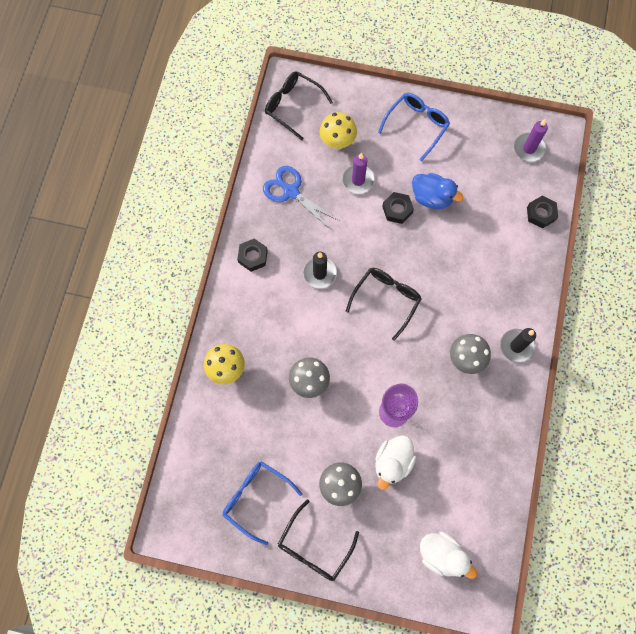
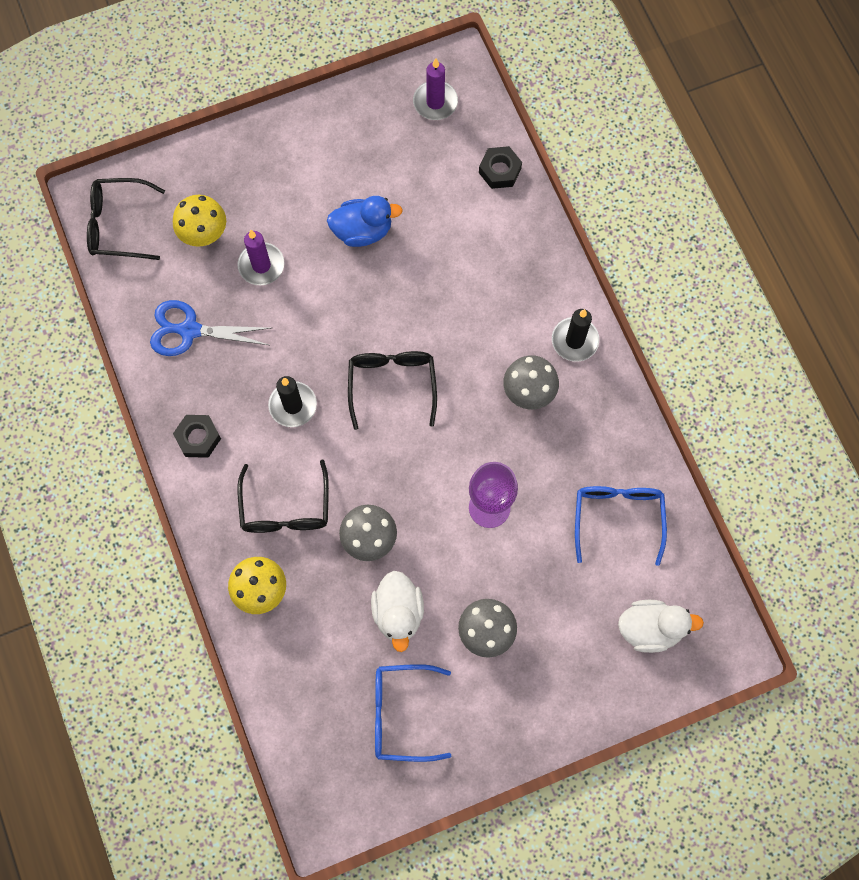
camera: 35 degrees left, 0 degrees up
black glasses [278,500,359,581] -> black glasses moved to [238,460,329,533]
white duck [375,435,416,490] -> white duck moved to [371,571,424,652]
blue glasses [378,93,450,161] -> blue glasses moved to [575,486,667,566]
black nut [382,192,414,224] -> none

